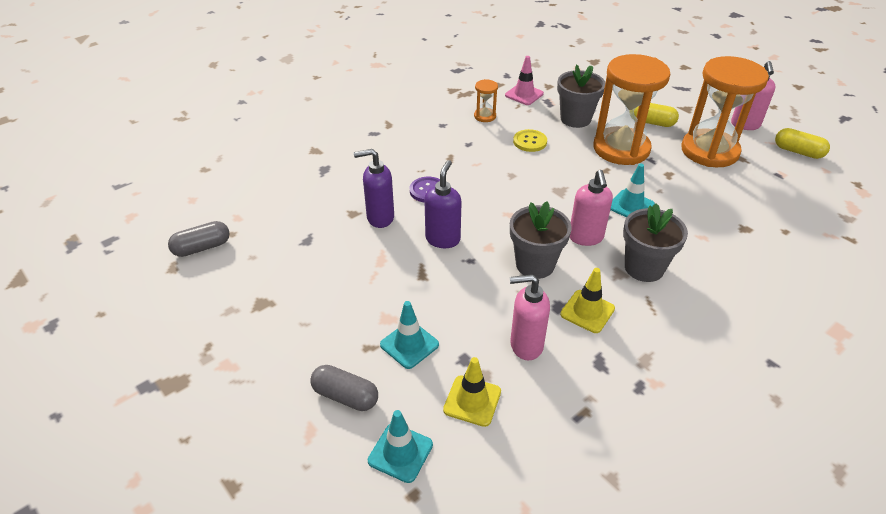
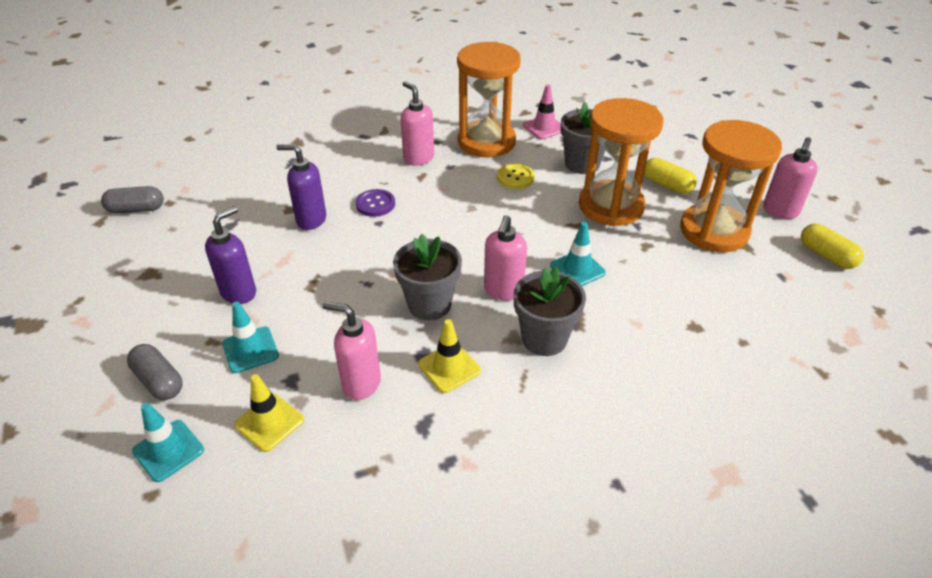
camera: 20 degrees right, 0 degrees up
purple soap dispenser [424,160,462,248] -> purple soap dispenser moved to [205,206,256,304]
orange hourglass [474,79,498,122] -> orange hourglass [457,42,521,157], size x2.37
none -> pink soap dispenser [400,81,434,166]

